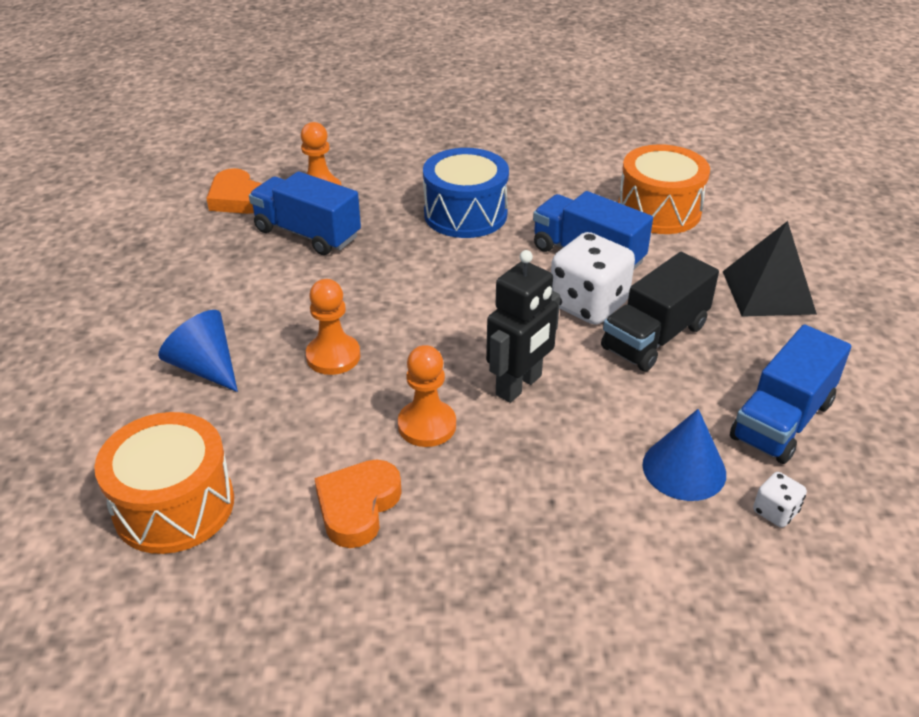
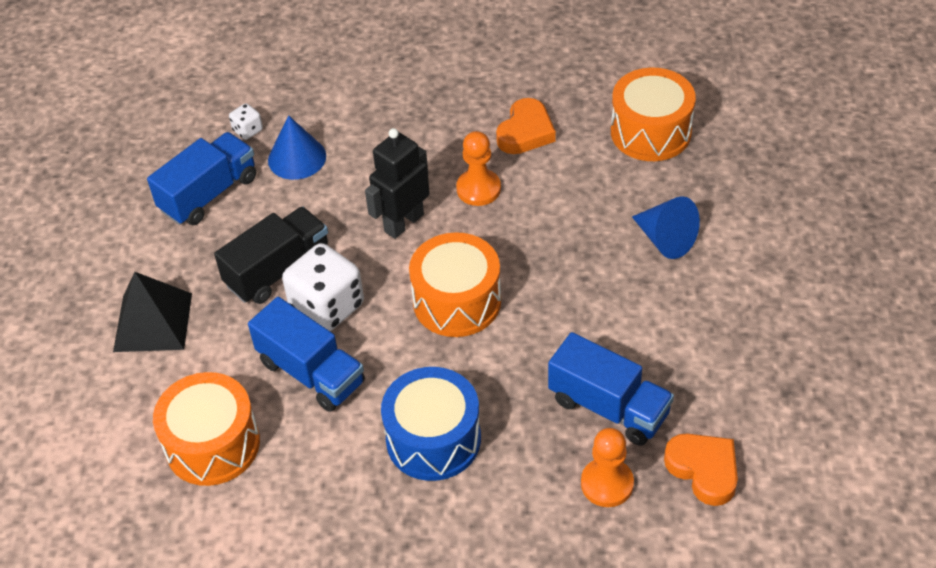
camera: 175 degrees left, 10 degrees up
orange pawn [306,279,360,375] -> none
none -> orange drum [409,232,501,337]

